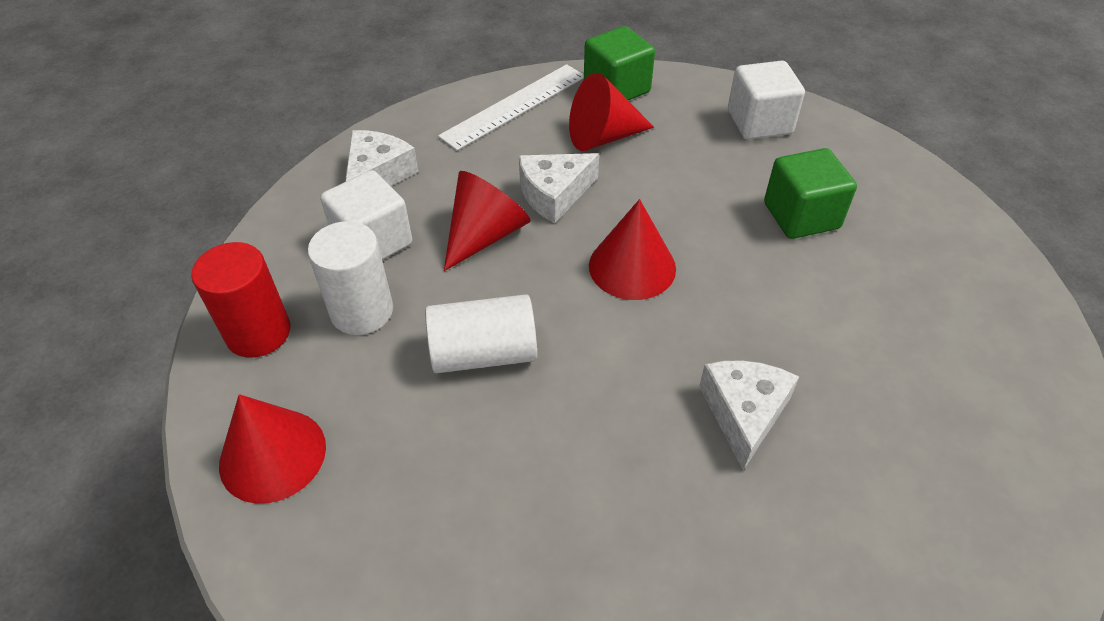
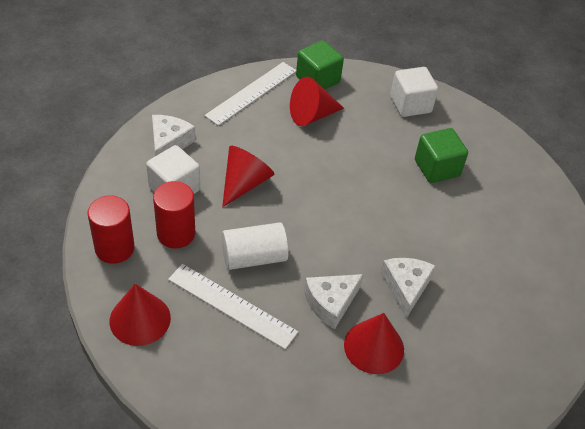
camera: 10 degrees left, 0 degrees up
white cylinder [308,221,393,335] -> red cylinder [153,181,195,248]
white cheese [519,153,599,223] -> white cheese moved to [304,274,363,329]
red cone [589,199,676,300] -> red cone moved to [344,313,404,374]
none -> white ruler [168,264,298,349]

